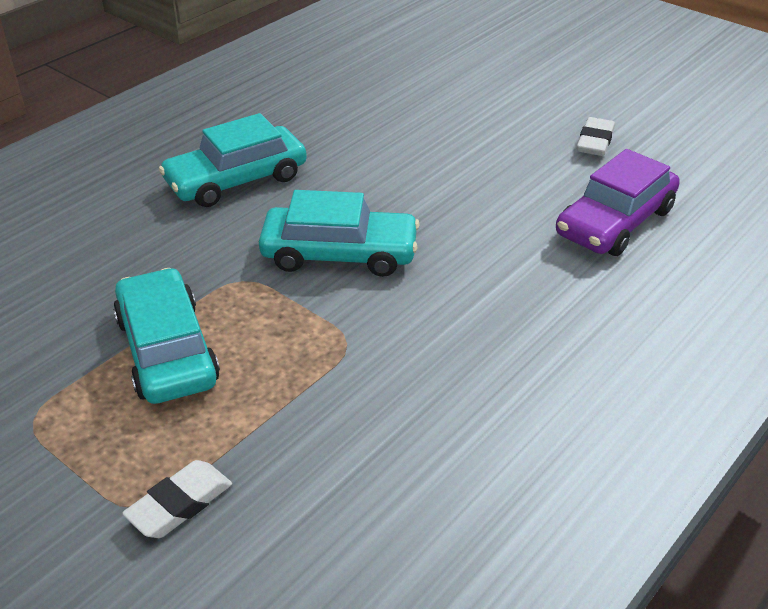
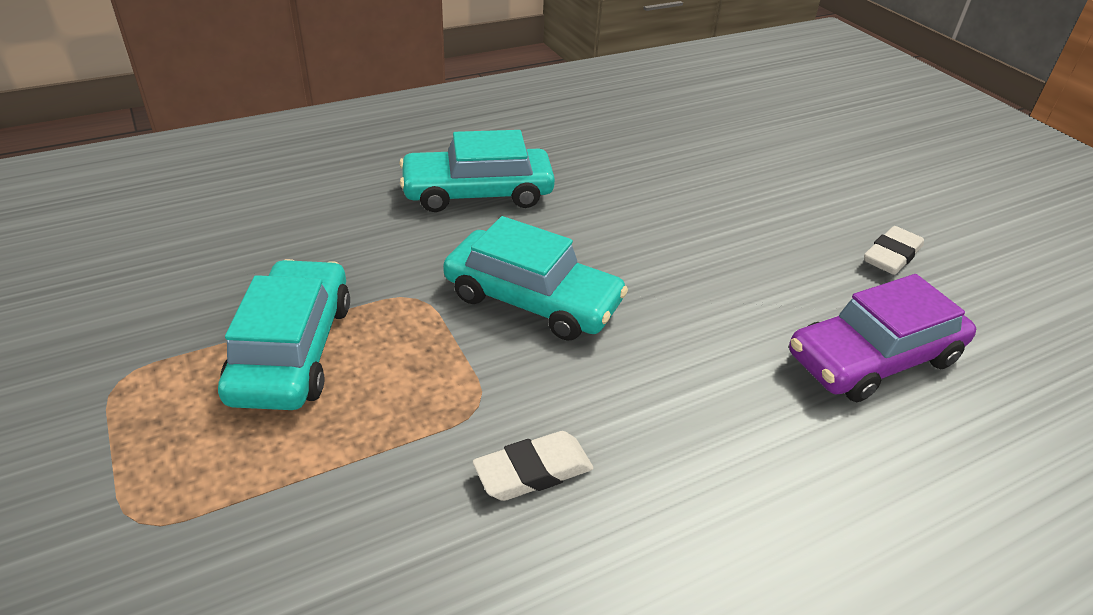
camera: 20 degrees right, 0 degrees up
white eraser [122,460,232,538] -> white eraser moved to [473,431,593,501]

